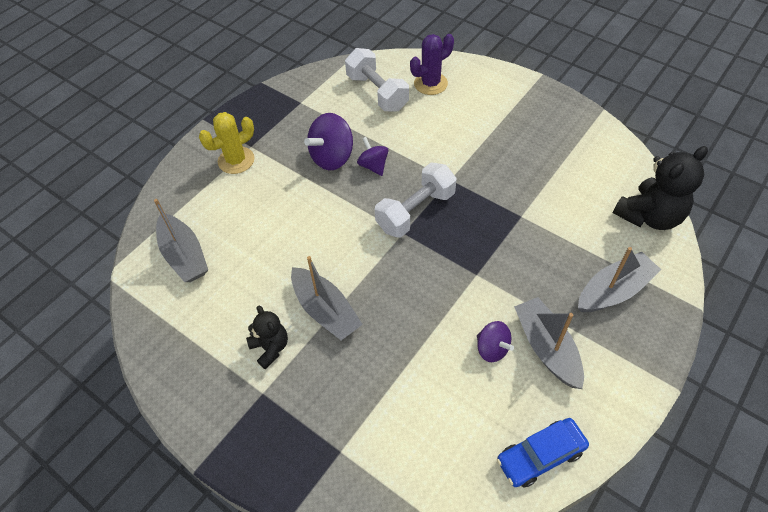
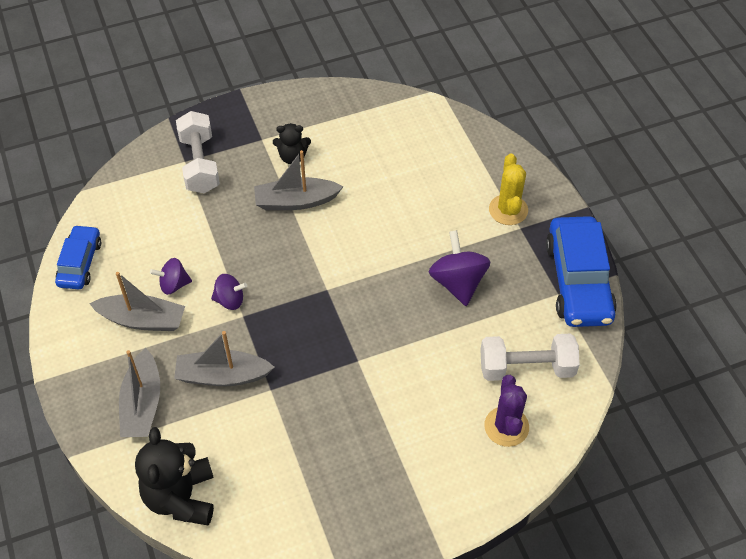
camera: 120 degrees right, 0 degrees up
grey boat [154,199,208,282] -> grey boat moved to [174,331,275,386]
purple spinning top [357,137,388,176] -> purple spinning top moved to [211,274,247,310]
white dumbbell [375,162,457,238] -> white dumbbell moved to [176,111,220,193]
none -> blue car [546,216,617,327]

